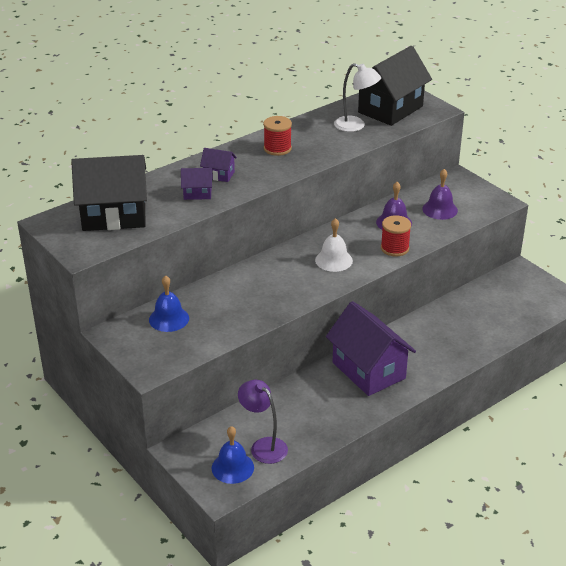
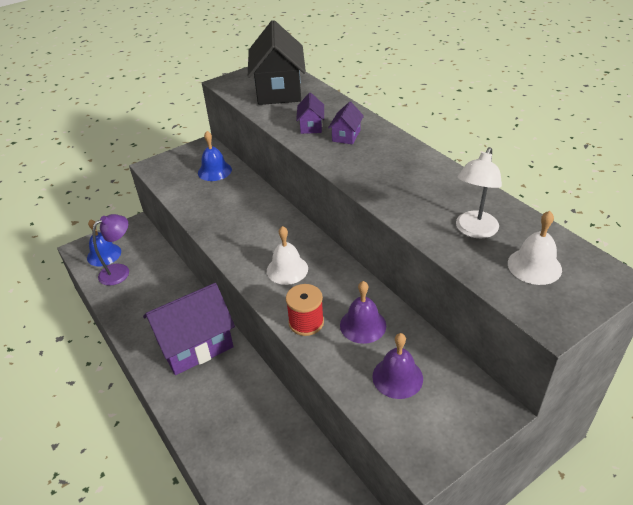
camera: 95 degrees right, 5 degrees up
red spool [263,116,292,156] -> none
black house [358,46,432,126] -> white bell [508,211,562,285]

